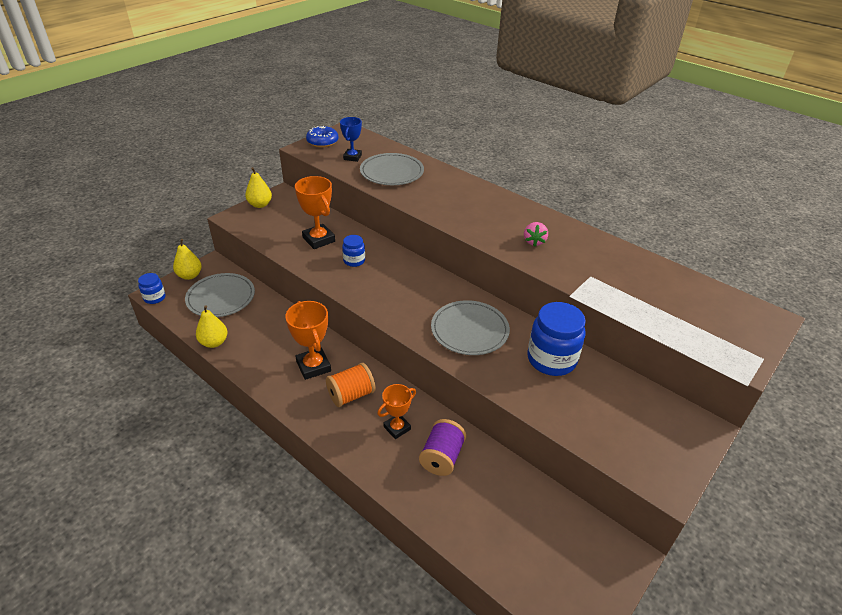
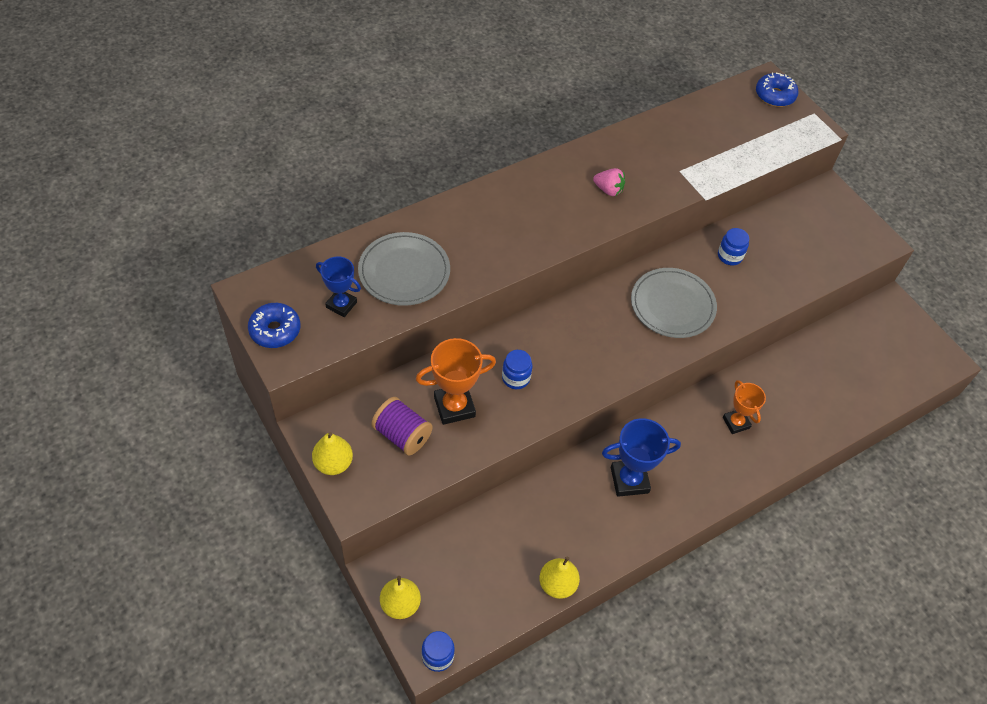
camera: 75 degrees left, 15 degrees up
grey plate [185,273,255,317] -> none
orange trophy [285,301,331,380] -> blue trophy [602,418,681,497]
orange spool [326,363,375,407] -> none
purple spool [419,419,466,476] -> purple spool moved to [371,397,433,456]
blue jar [527,302,586,376] -> blue jar [718,228,749,265], size x0.52
none -> blue donut [756,73,798,107]

